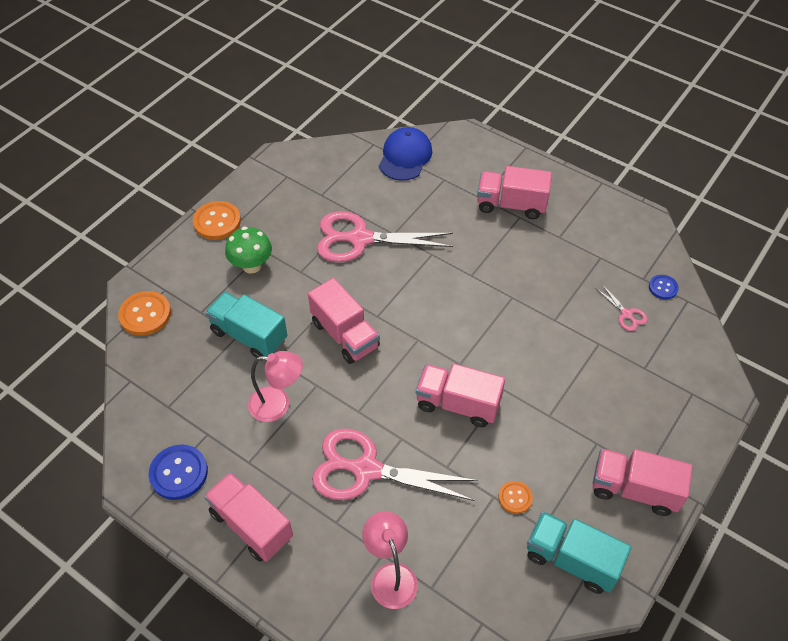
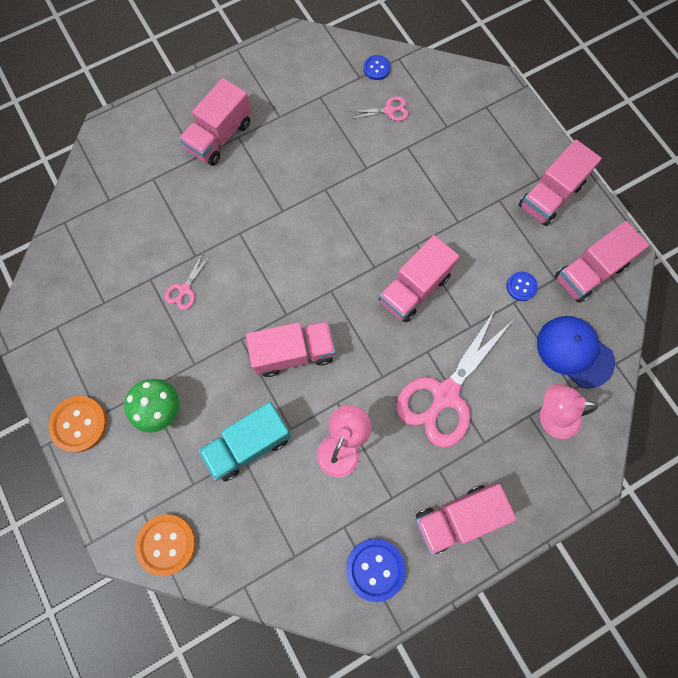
camera: 65 degrees left, 20 degrees up
pink scissors [317,211,453,262] -> pink scissors [165,253,211,310], size x0.43
blue cap [379,127,432,181] -> blue cap moved to [537,316,615,389]
orange button [499,481,533,514] -> blue button [506,271,538,301]
turquoise truck [527,511,631,594] -> pink truck [555,221,649,303]

